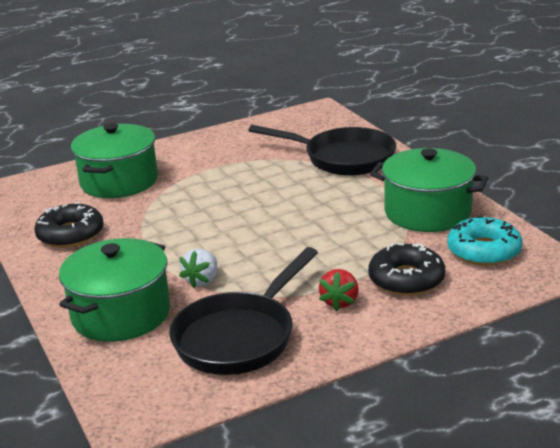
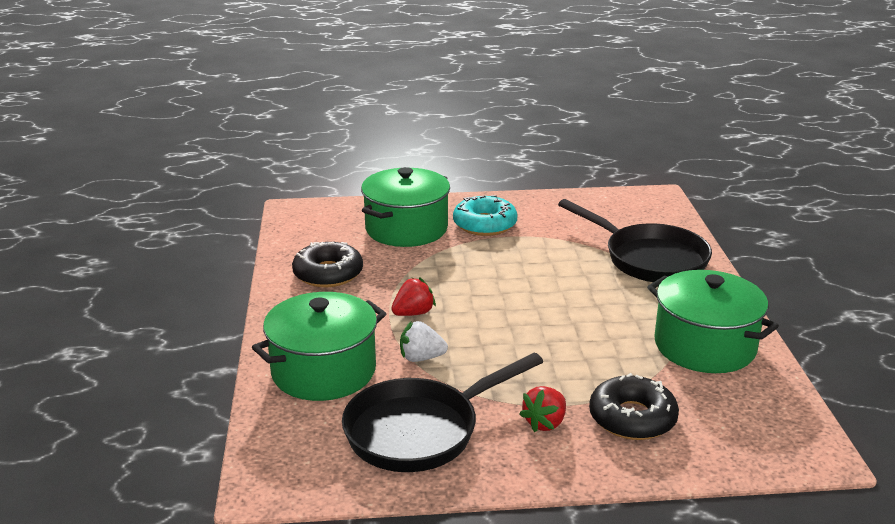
camera: 20 degrees right, 0 degrees up
white strawberry [179,249,217,288] -> white strawberry turned 45 degrees clockwise [400,321,448,362]
turquoise donut [447,216,522,266] -> turquoise donut moved to [453,195,518,236]
none -> red strawberry [391,277,436,316]

